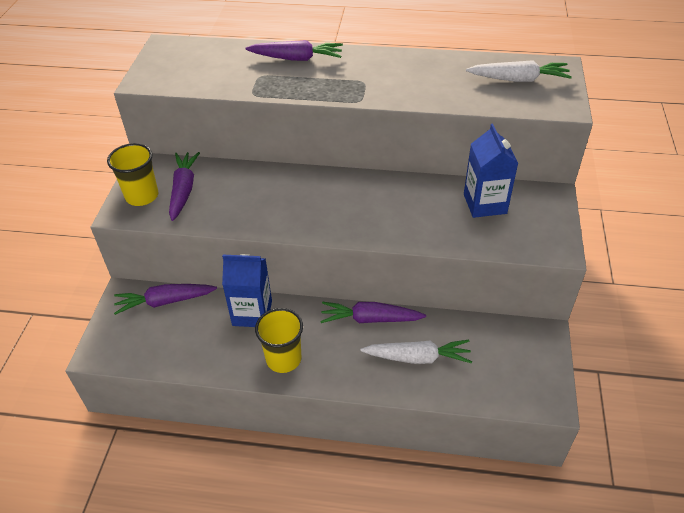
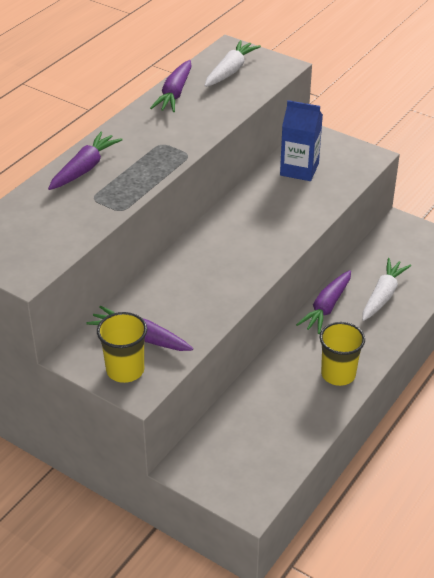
camera: 65 degrees left, 5 degrees down
purple carrot [114,284,217,315] -> purple carrot moved to [150,60,192,112]
blue carton [222,254,272,327] -> none

